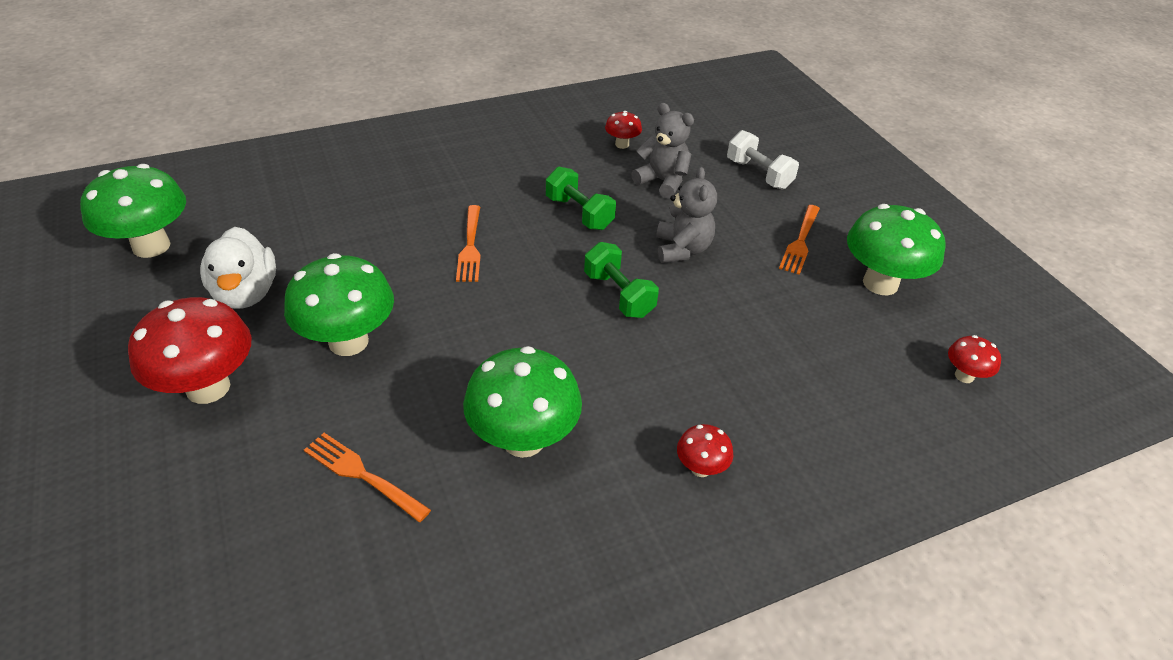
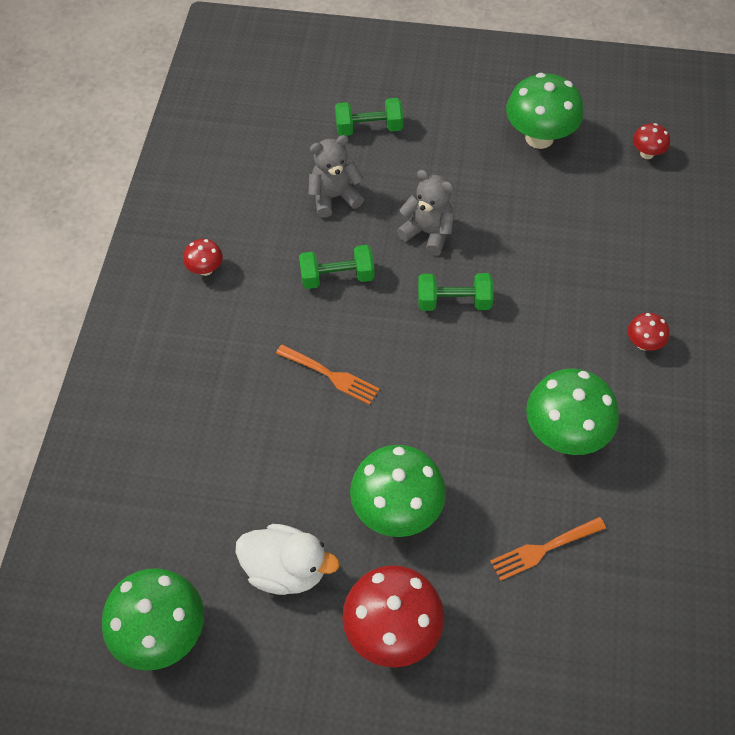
camera: 55 degrees left, 15 degrees up
red mushroom [605,111,642,149] -> red mushroom moved to [183,239,223,276]
white dumbbell [727,130,799,190] -> green dumbbell [335,98,403,136]
orange fork [779,205,820,275] -> none

